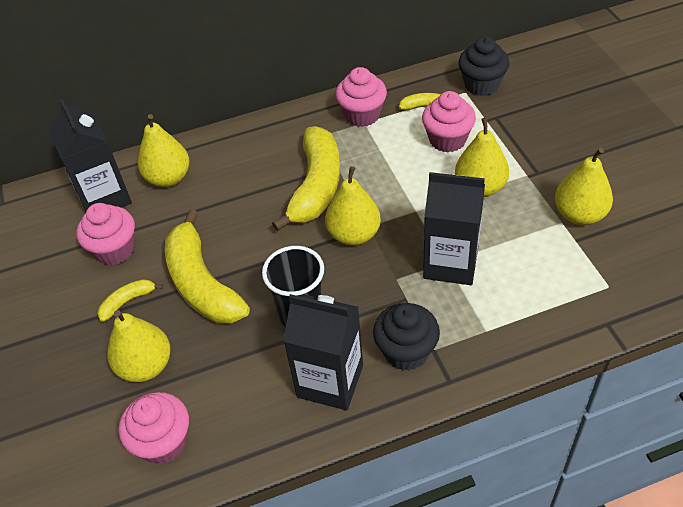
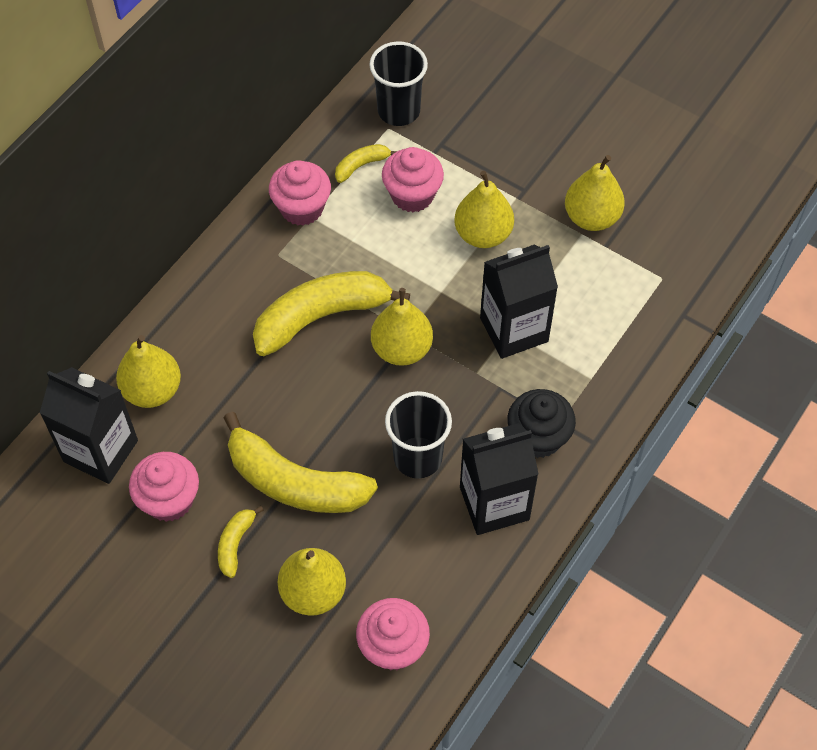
camera: 40 degrees left, 10 degrees up
yellow banana [272,126,340,231] -> yellow banana turned 90 degrees counterclockwise [253,271,410,356]
black cupcake [458,37,510,96] -> black cup [369,41,428,126]

